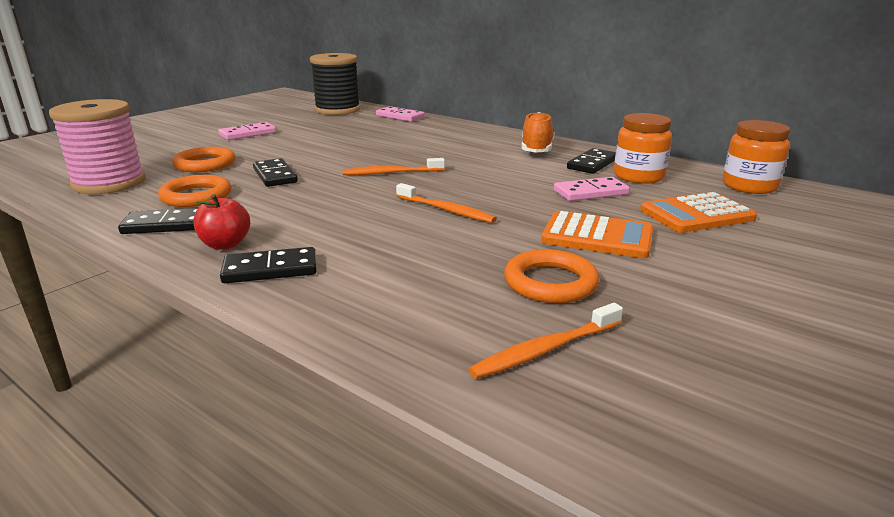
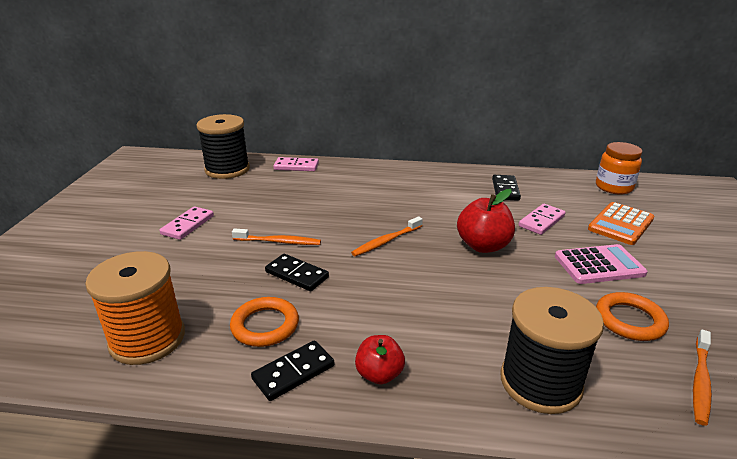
camera: 30 degrees left, 5 degrees up
pink spool [49,99,146,194] -> orange spool [85,251,185,365]
orange ring [172,147,235,172] -> none
black domino [220,247,317,283] -> none
orange toothbrush [396,183,497,223] -> orange toothbrush moved to [232,228,321,245]
orange shoe [522,112,555,153] -> none
orange calculator [541,211,654,258] -> pink calculator [555,244,648,284]
orange jar [614,113,672,184] -> none
none -> red apple [457,189,515,253]
none -> black spool [500,287,604,414]

